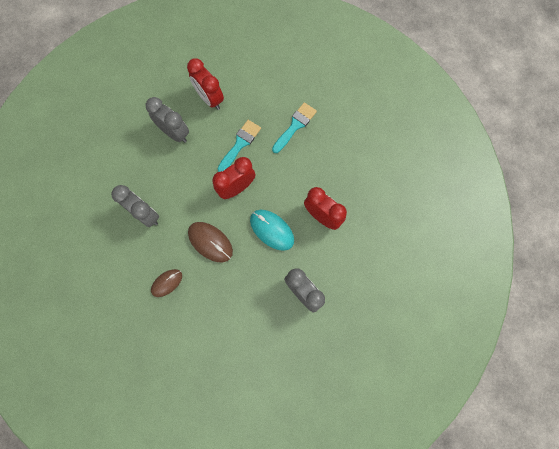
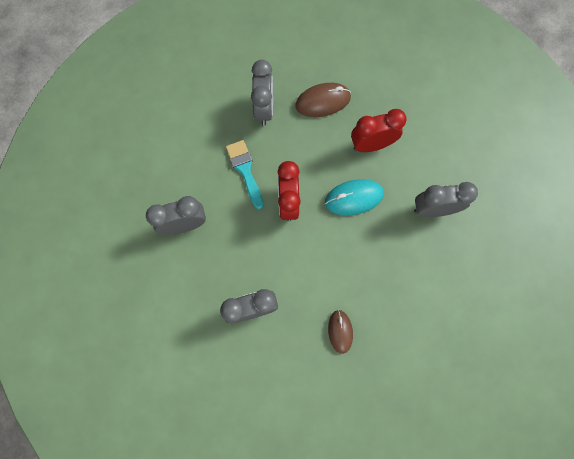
camera: 55 degrees left, 0 degrees up
red clock [187,58,224,110] -> none
brown mouse [188,222,233,262] -> brown mouse moved to [295,83,351,117]
turquoise brush [272,102,317,153] -> grey clock [251,60,273,126]

